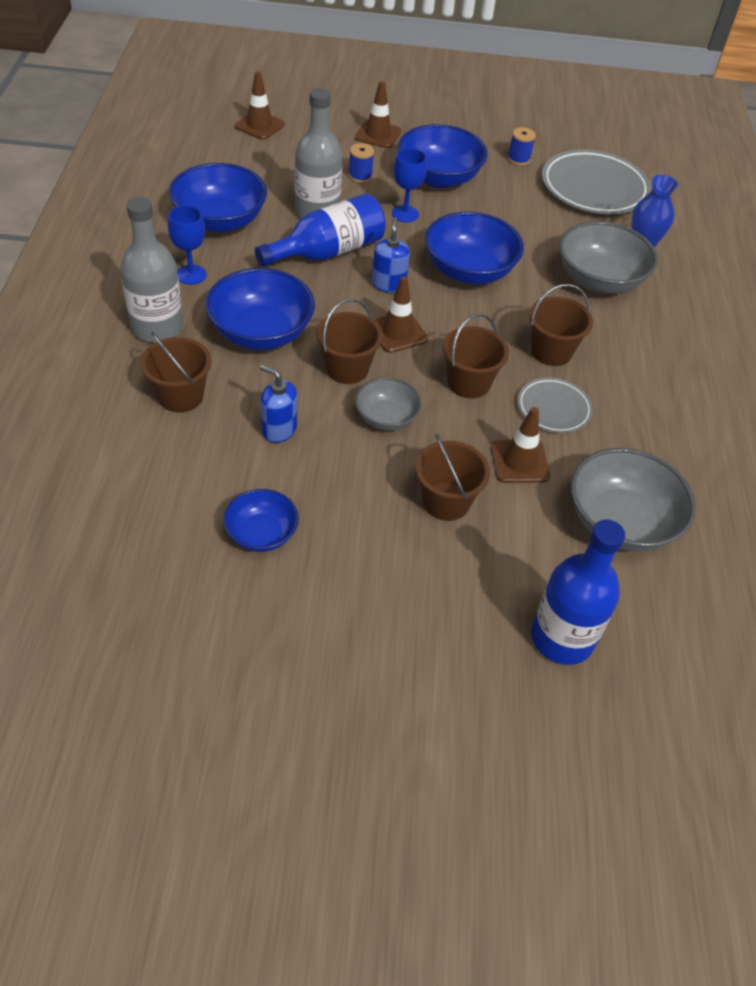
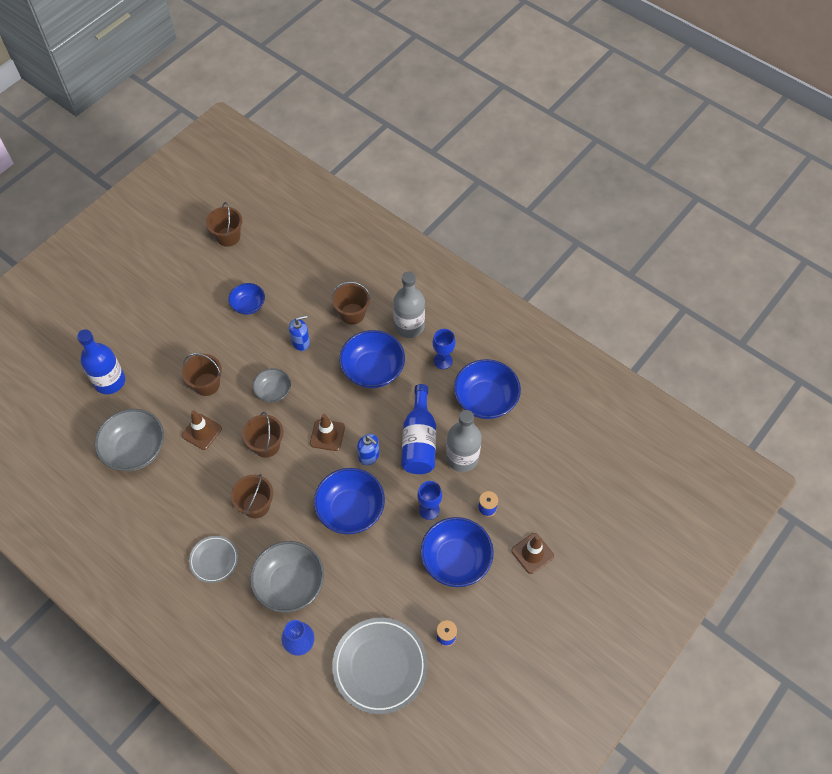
camera: 130 degrees right, 10 degrees up
brown traffic cone [234,71,285,140] -> none
brown bucket [316,299,383,384] -> brown bucket moved to [206,202,242,247]
grey plate [518,378,593,433] -> grey plate moved to [189,536,238,583]

